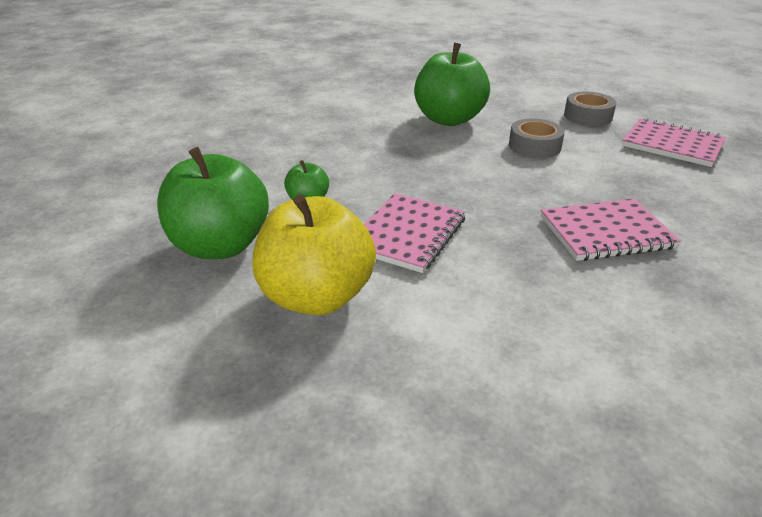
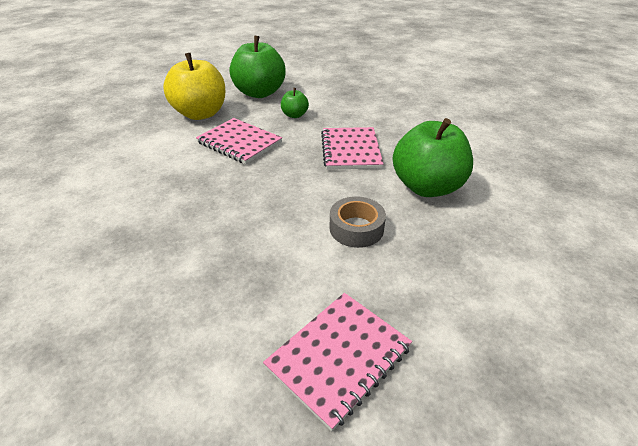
camera: 100 degrees right, 5 degrees up
pink notebook [541,199,681,261] -> pink notebook moved to [321,127,383,170]
grey tape [564,91,617,126] -> none

